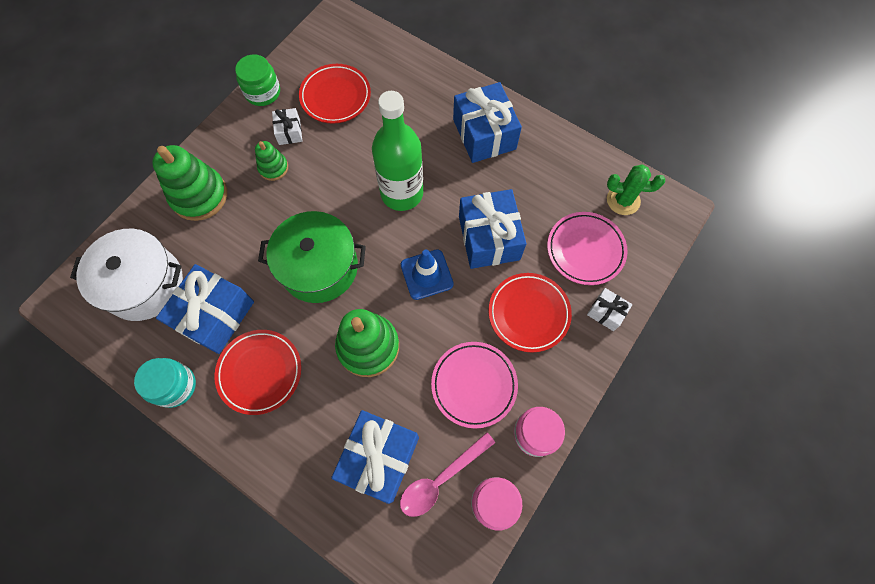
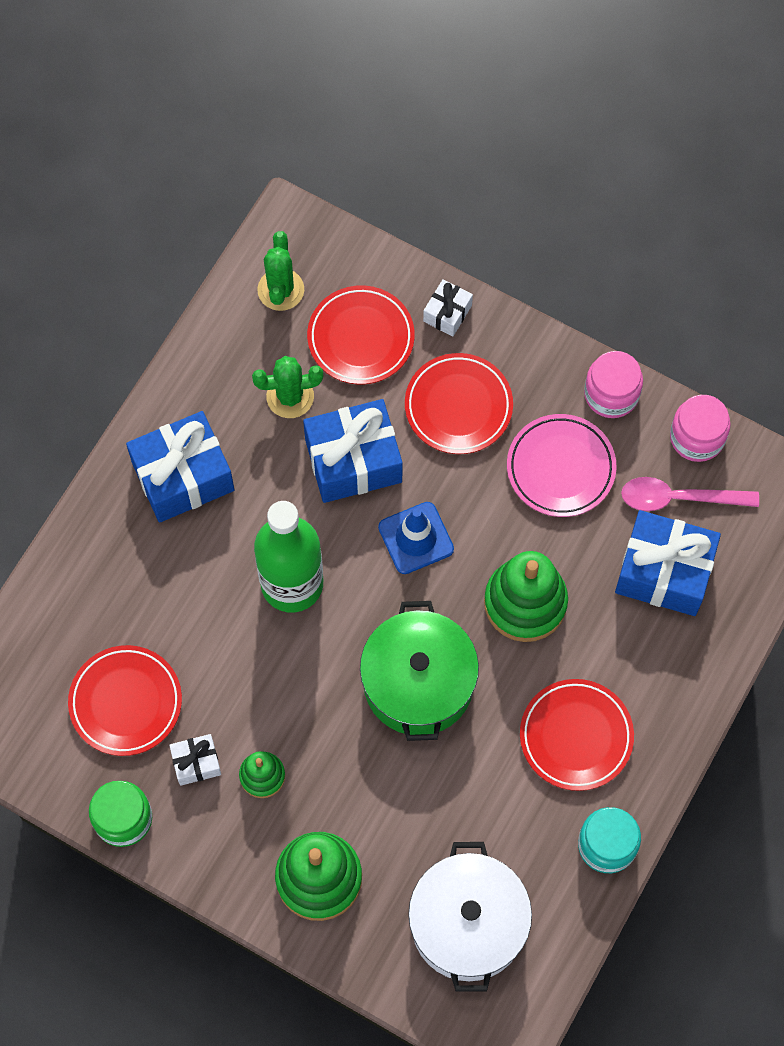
camera: 95 degrees left, 0 degrees up
blue gift [156,264,254,354] -> none
pink spoon [400,432,495,517] -> pink spoon turned 135 degrees clockwise [621,477,759,511]
pink plate [547,212,627,285] -> red plate [307,285,415,384]
none -> green cactus [252,356,323,418]

